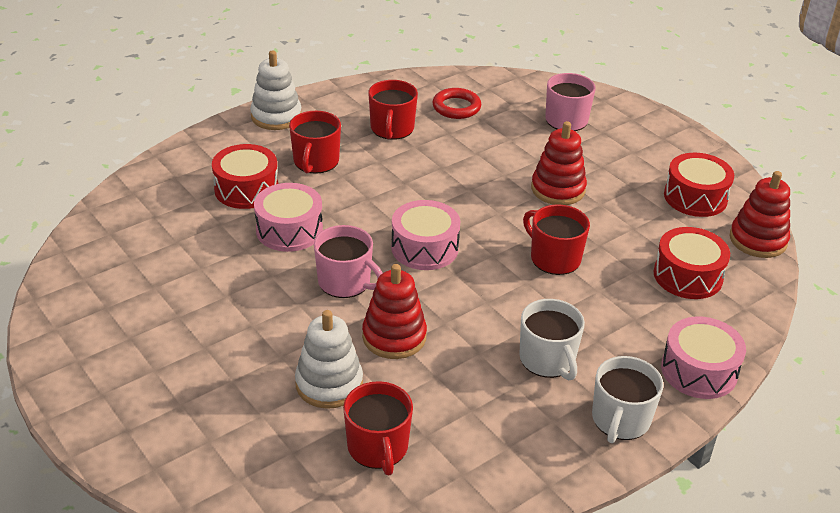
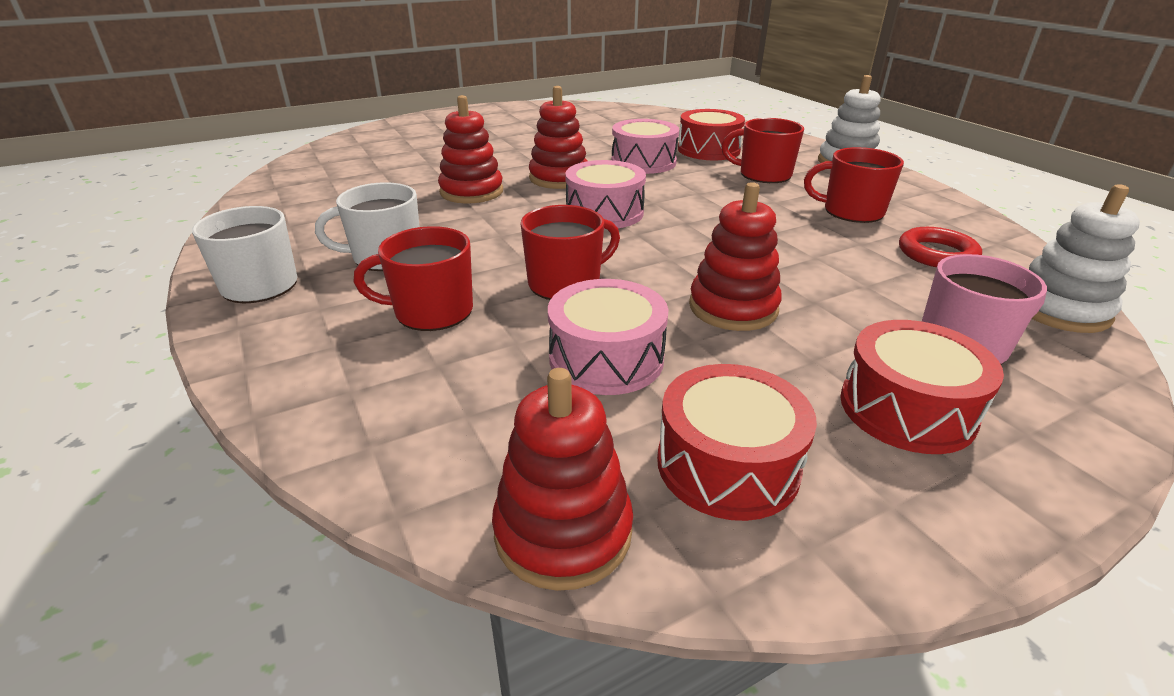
camera: 100 degrees right, 5 degrees down
white stacking toy [295,310,363,409] -> white stacking toy moved to [1029,185,1140,333]
pink mug [314,225,383,298] -> red stacking toy [529,86,588,189]
red mug [343,381,413,475] -> red mug moved to [353,226,473,331]
red drum [653,227,730,299] -> red drum moved to [840,320,1004,454]
pink drum [661,316,746,399] -> pink drum moved to [548,279,668,395]

